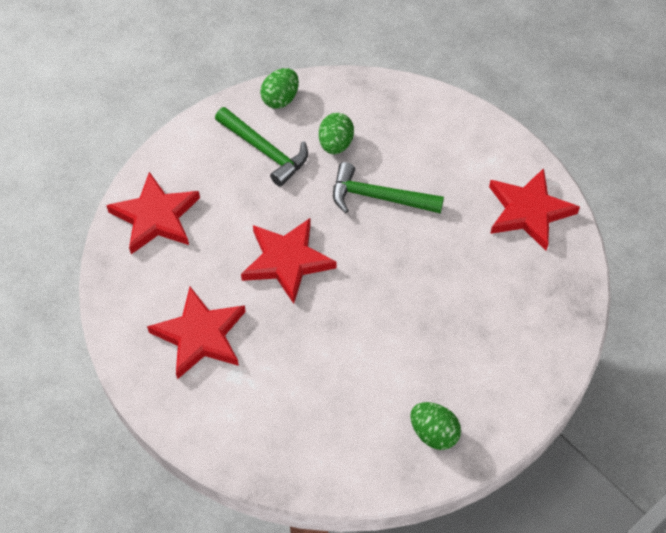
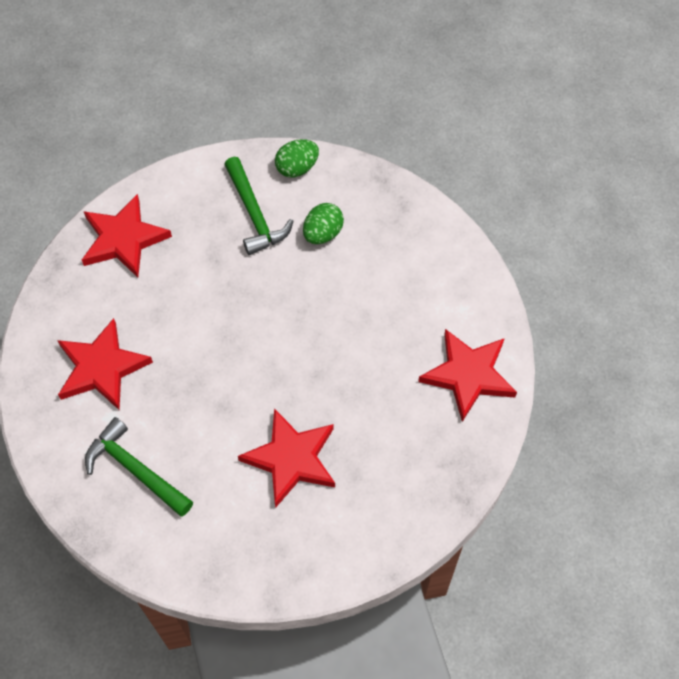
camera: 25 degrees right, 5 degrees up
red star [241,218,337,304] -> red star moved to [238,408,335,508]
green hammer [333,162,444,214] -> green hammer moved to [85,417,193,517]
green egg [410,402,461,450] -> none

